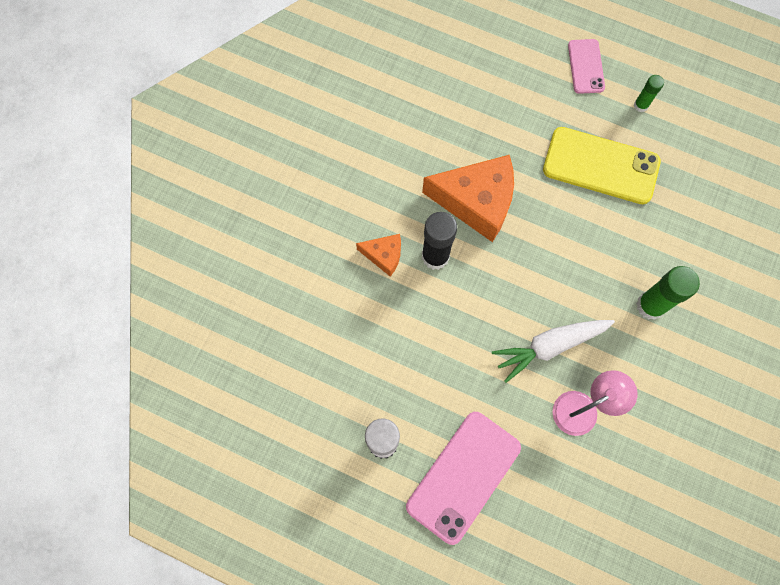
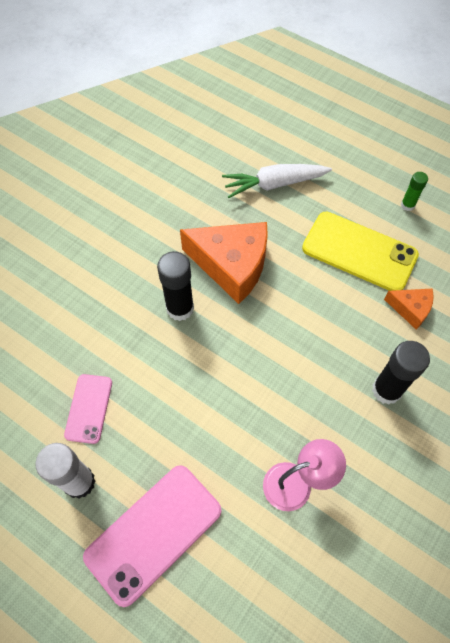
camera: 10 degrees right, 10 degrees down
orange cheese [356,234,401,277] -> orange cheese moved to [384,289,434,330]
white carrot [492,320,615,383] -> white carrot moved to [222,164,332,198]
pink phone [568,39,605,94] -> pink phone moved to [64,374,112,444]
green glue stick [636,266,700,320] -> black glue stick [372,341,430,405]

